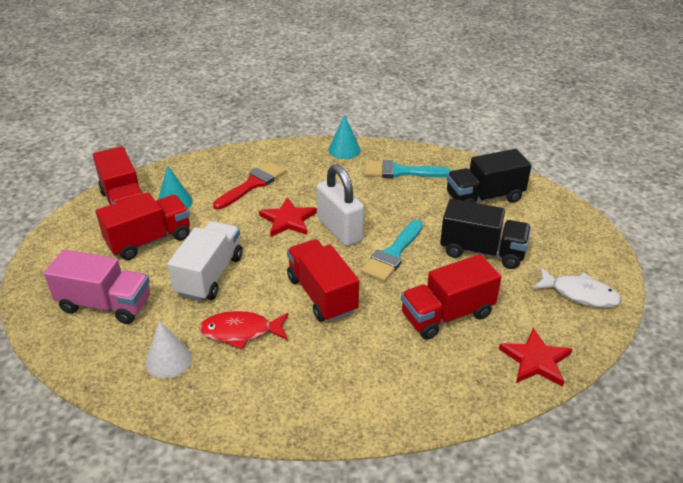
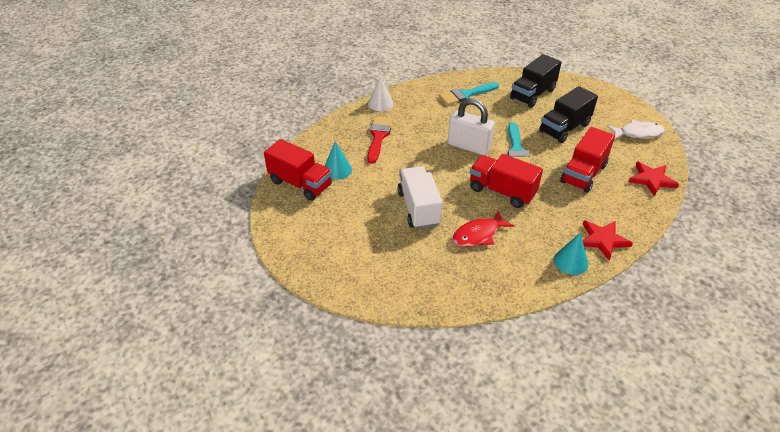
camera: 30 degrees left, 5 degrees up
pink truck [44,249,150,324] -> none
red truck [96,192,190,260] -> none
white cone [146,320,192,378] -> white cone moved to [368,76,394,111]
red star [259,197,317,237] -> red star moved to [582,220,633,260]
turquoise cone [328,114,361,159] -> turquoise cone moved to [554,233,588,275]
black truck [440,199,531,269] -> black truck turned 150 degrees clockwise [539,86,598,143]

